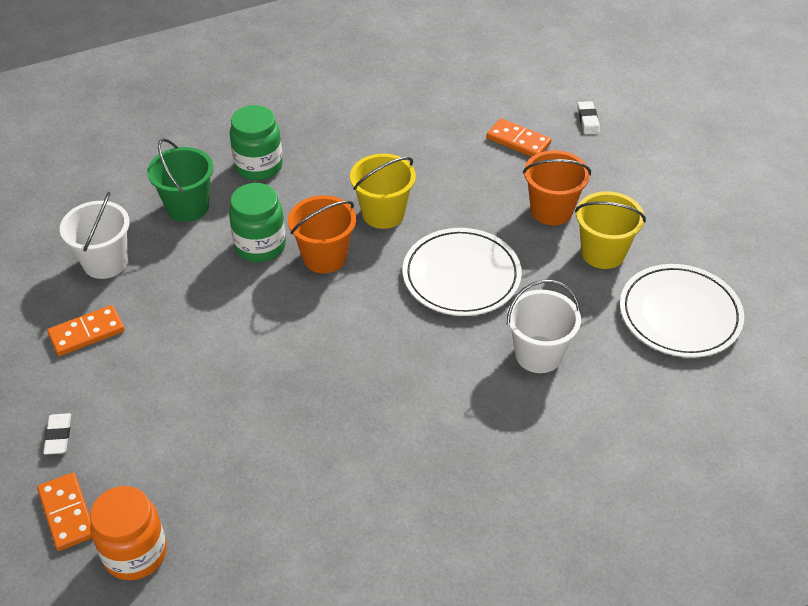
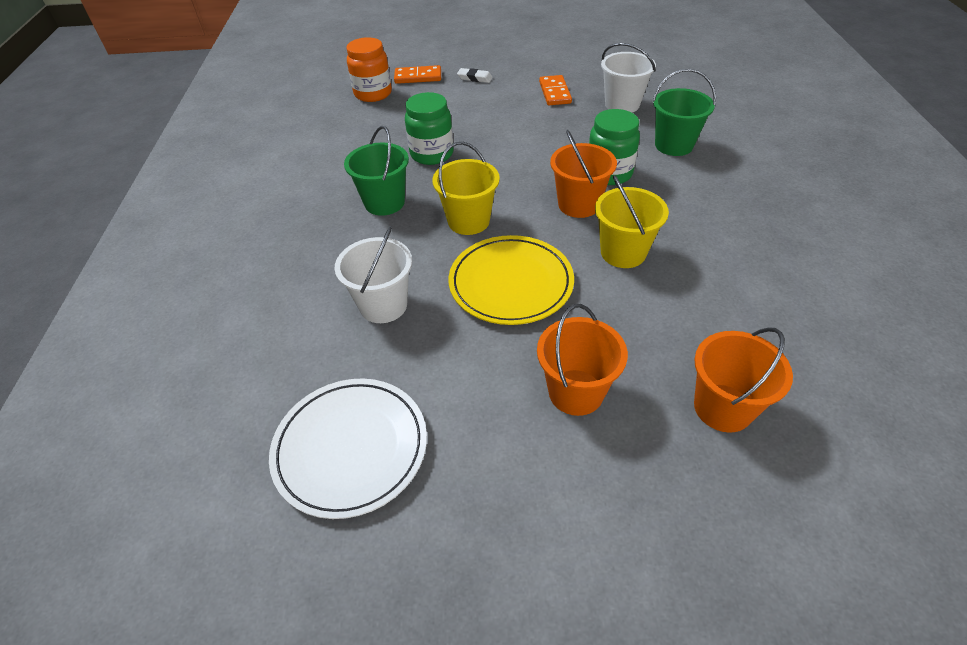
camera: 115 degrees right, 0 degrees up
green jar [230,105,283,181] -> green jar moved to [405,92,453,165]
white plate [402,228,522,316] -> yellow plate [449,235,574,325]
orange domino [486,118,551,157] -> orange bucket [694,327,793,433]
yellow bucket [575,191,646,269] -> yellow bucket moved to [432,142,500,235]
white eraser [578,101,600,134] -> none
none -> green bucket [344,126,409,216]

